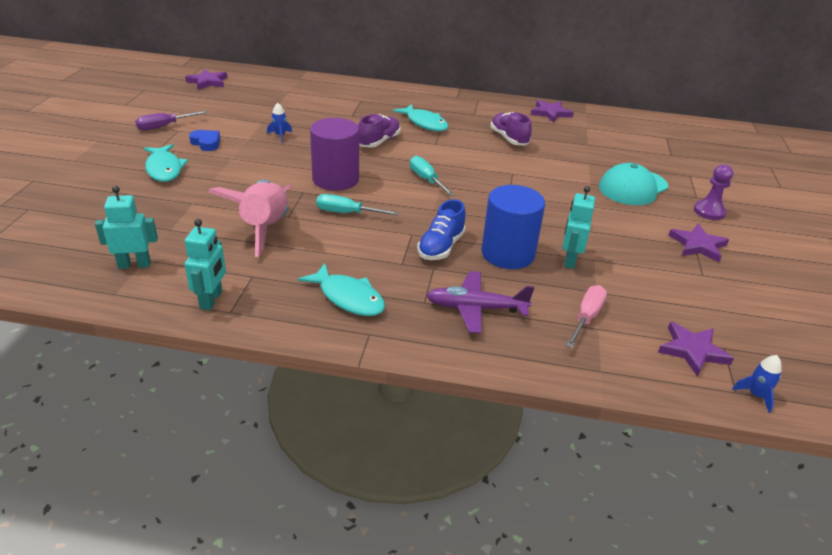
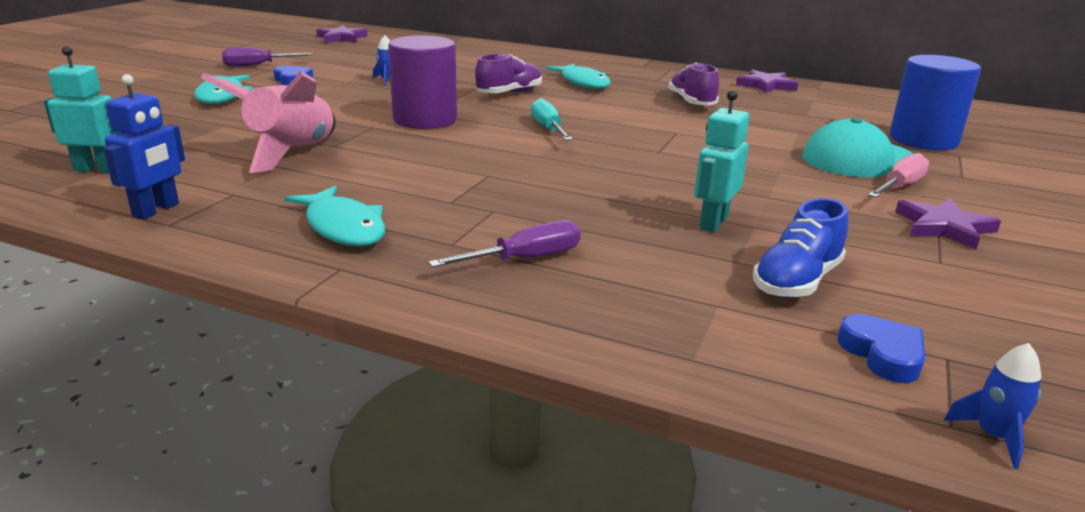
camera: 15 degrees right, 10 degrees down
turquoise robot [184,219,226,310] -> blue robot [103,74,185,220]
turquoise screwdriver [316,194,399,216] -> none
blue shoe [417,199,466,260] -> blue shoe moved to [753,198,848,298]
purple plane [426,271,534,334] -> purple screwdriver [428,220,580,267]
blue cylinder [482,185,545,269] -> blue cylinder moved to [890,55,981,150]
pink screwdriver [566,285,607,348] -> pink screwdriver moved to [868,153,929,198]
purple star [658,321,734,376] -> blue heart [838,314,925,383]
purple pawn [694,164,733,220] -> none

